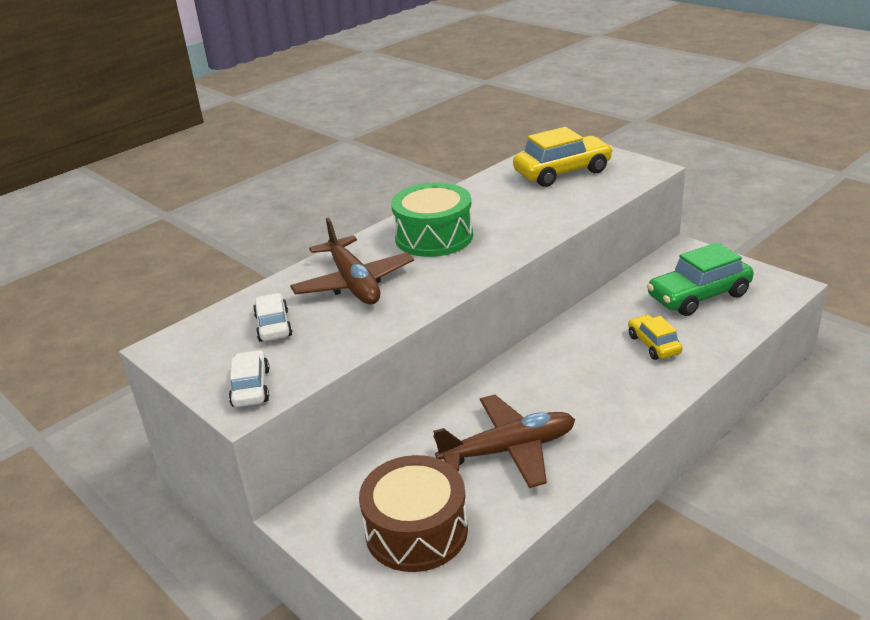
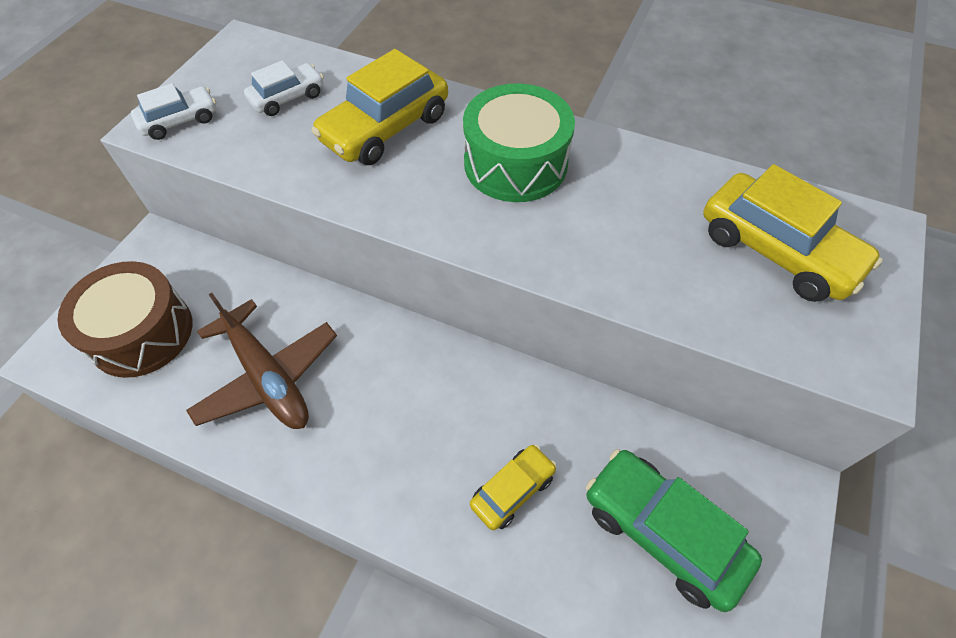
camera: 65 degrees right, 25 degrees up
brown plane [290,217,414,304] -> yellow car [311,49,448,165]

